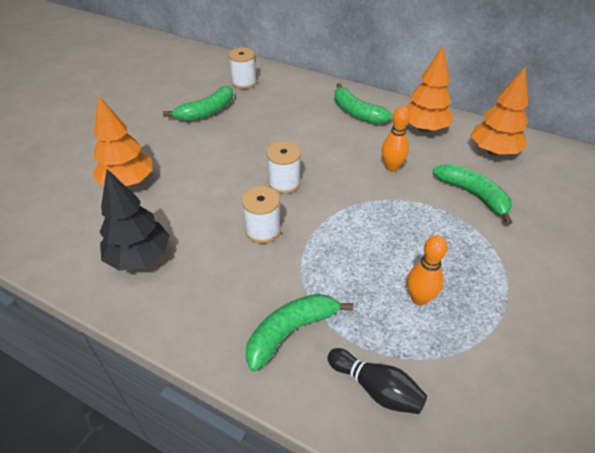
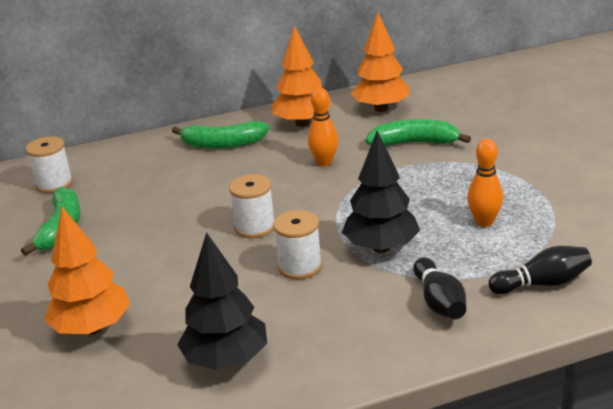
camera: 45 degrees left, 15 degrees down
green banana [246,294,353,372] -> black bowling pin [413,257,466,319]
none -> black tree [342,131,420,253]

